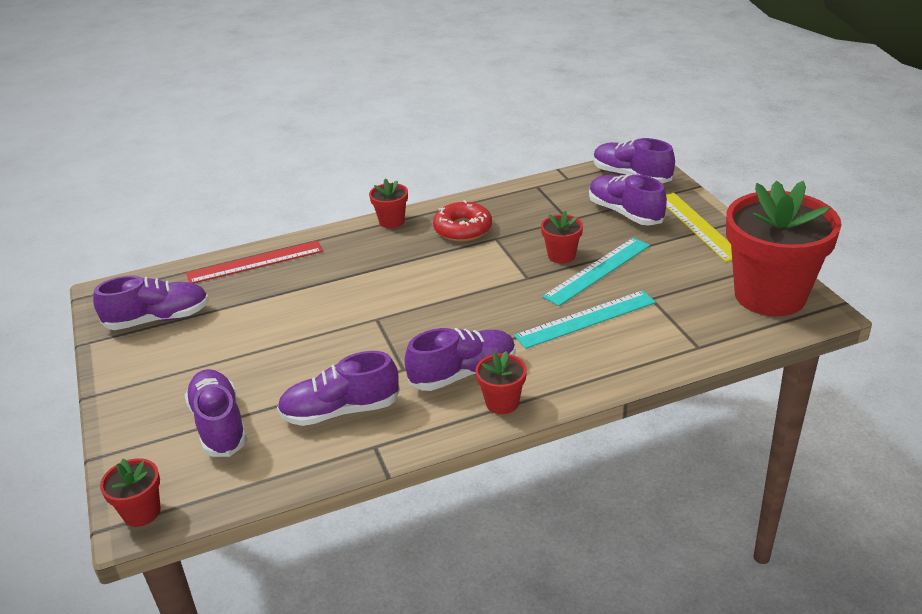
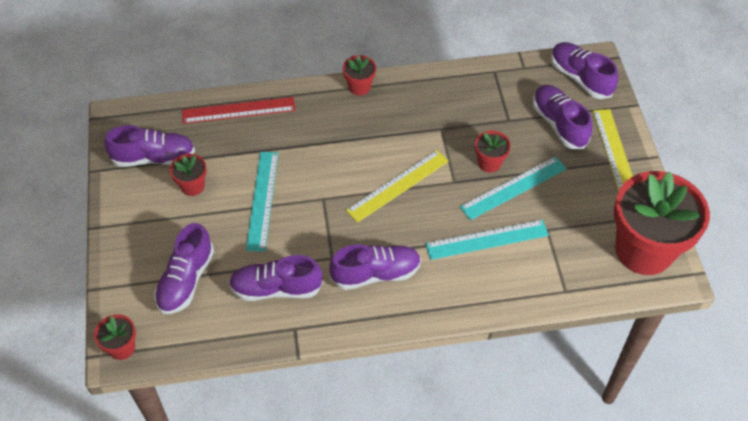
camera: 10 degrees right, 20 degrees up
purple shoe [185,369,248,457] -> purple shoe turned 150 degrees counterclockwise [154,223,214,314]
red donut [433,200,492,241] -> none
red flower pot [475,351,527,414] -> red flower pot moved to [170,154,207,196]
none -> turquoise ruler [246,152,278,252]
none -> yellow ruler [346,150,449,223]

